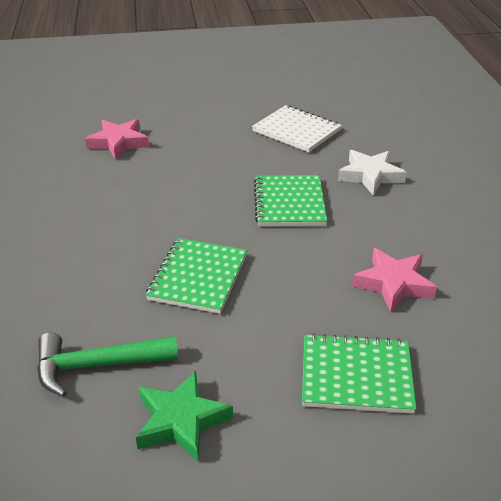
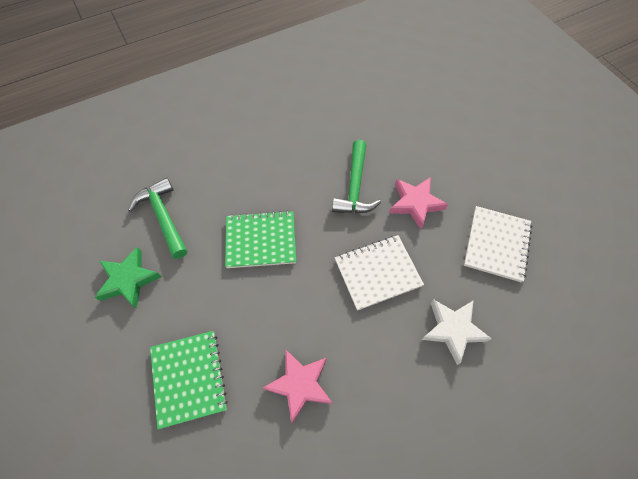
camera: 70 degrees right, 25 degrees up
pink star [85,119,149,160] -> pink star moved to [389,177,448,229]
green notebook [254,175,327,226] -> white notebook [335,235,424,311]
none -> green hammer [332,140,381,213]

